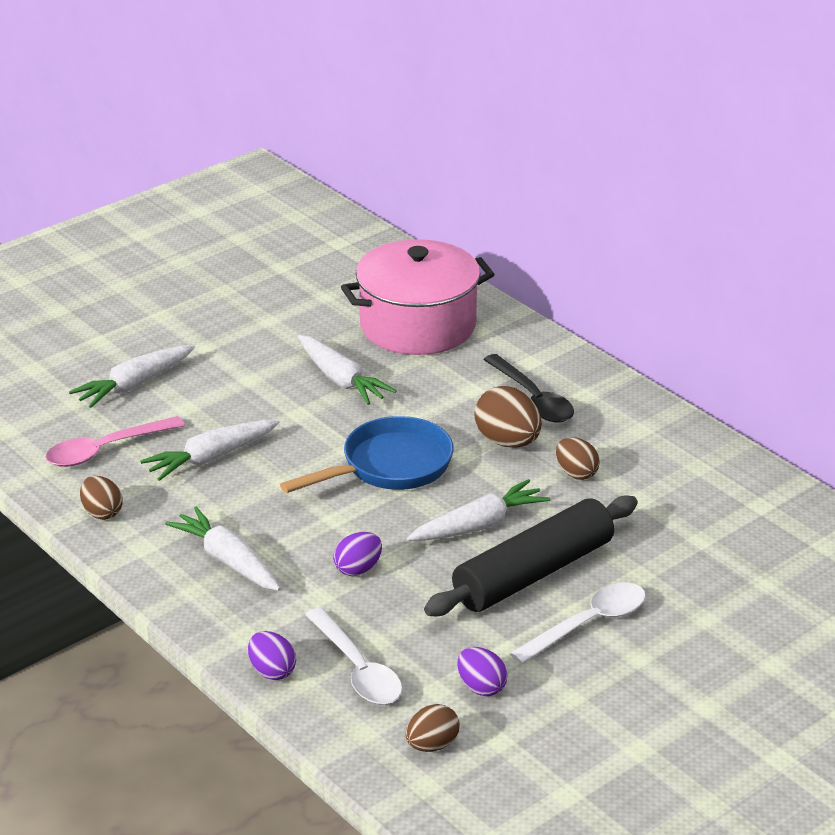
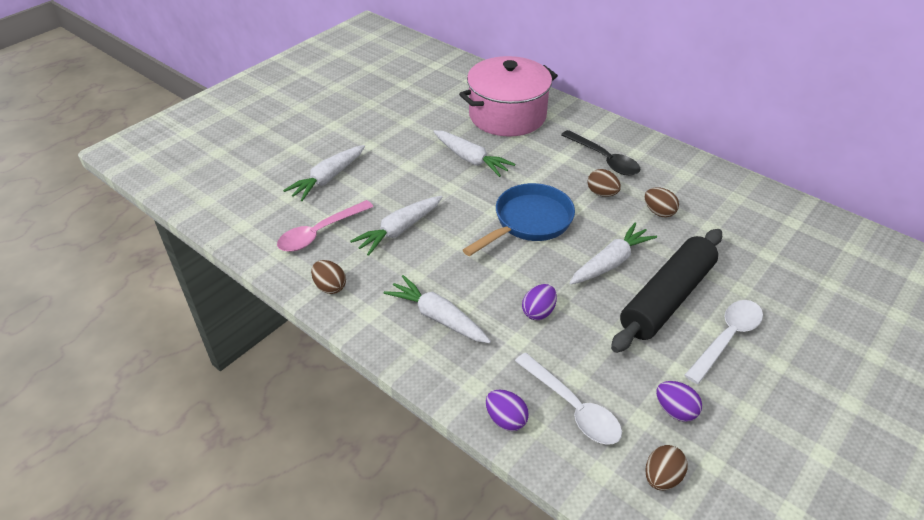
camera: 10 degrees left, 10 degrees up
brown egg [474,386,542,448] -> brown egg [587,169,621,197], size x0.64

